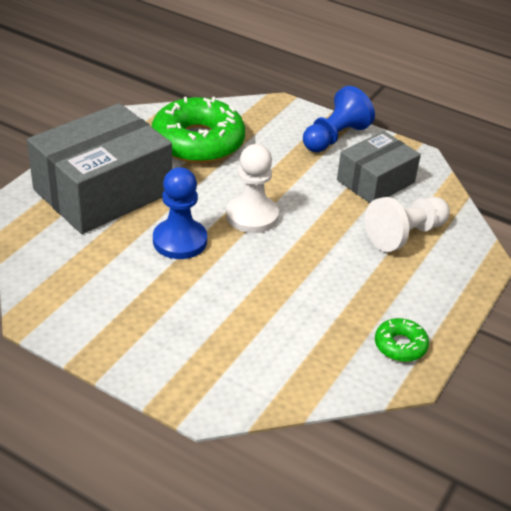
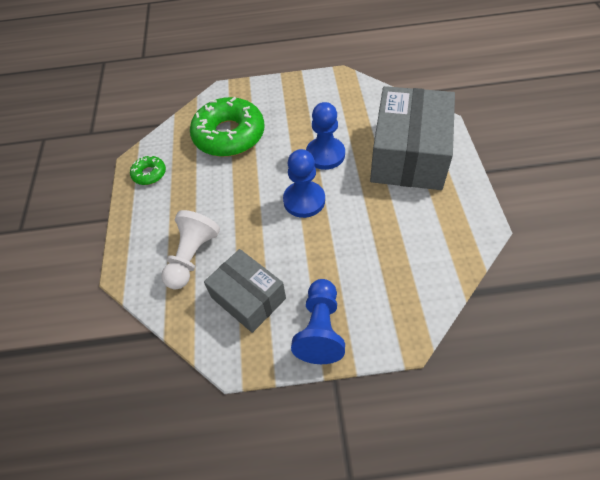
camera: 150 degrees right, 15 degrees up
green donut [151,97,245,163] -> green donut moved to [190,97,265,157]
white pawn [226,144,279,233] -> blue pawn [283,149,325,218]
grey box [337,131,421,203] -> grey box turned 60 degrees counterclockwise [204,249,286,333]

